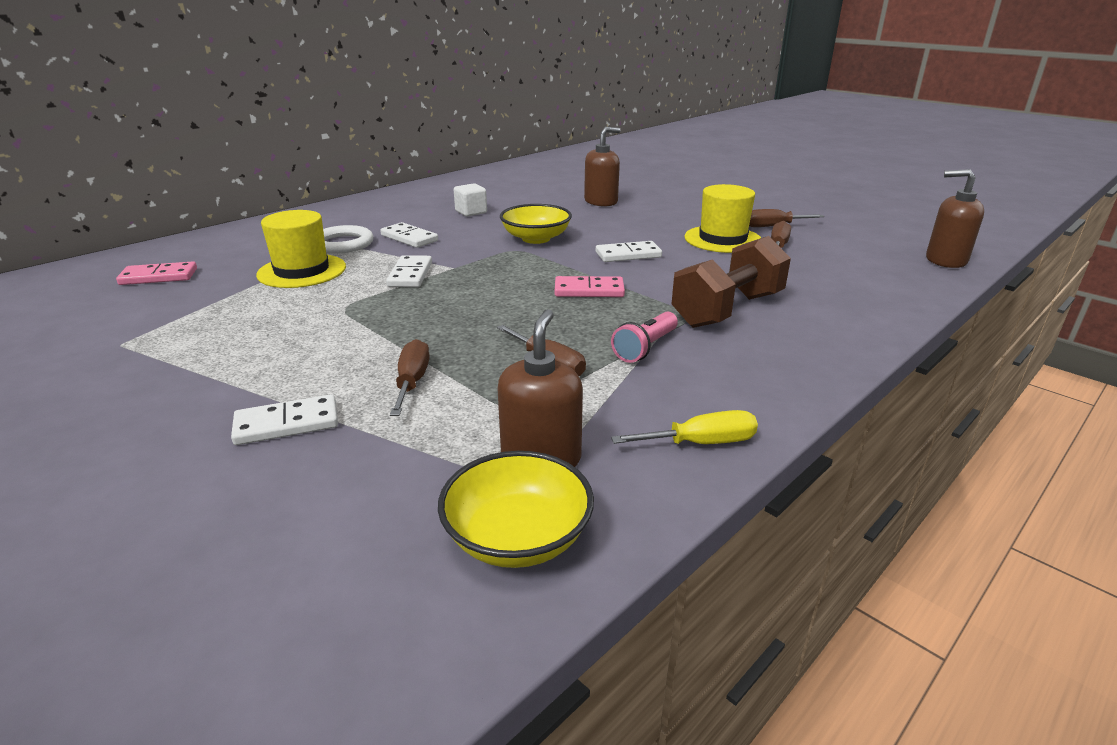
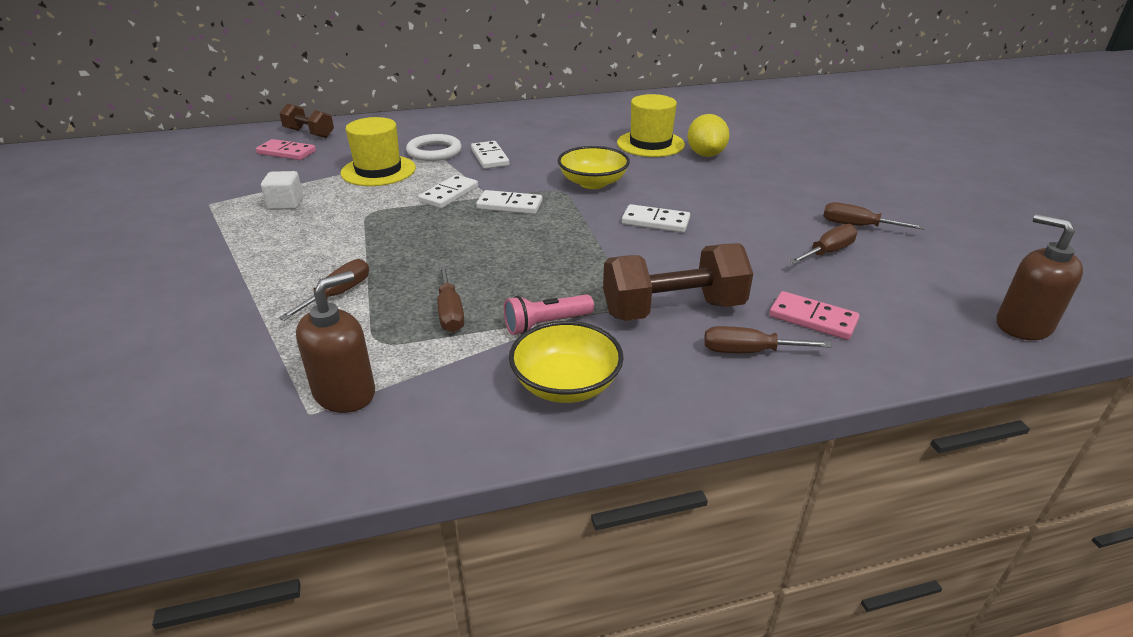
camera: 30 degrees right, 5 degrees up
white domino [231,394,338,445] -> white domino moved to [476,190,543,214]
yellow bowl [438,451,594,568] -> yellow bowl moved to [509,321,624,403]
white cube [454,183,487,217] -> white cube moved to [261,171,303,210]
pink domino [555,276,625,297] -> pink domino moved to [769,291,859,340]
brown soap dispenser [584,127,621,206] -> yellow lemon [688,114,729,157]
yellow screwdriver [611,410,758,444] -> none
yellow hat [684,184,761,253] -> yellow hat moved to [617,94,685,157]
none -> brown dumbbell [279,103,334,138]
none -> brown screwdriver [704,326,832,353]

